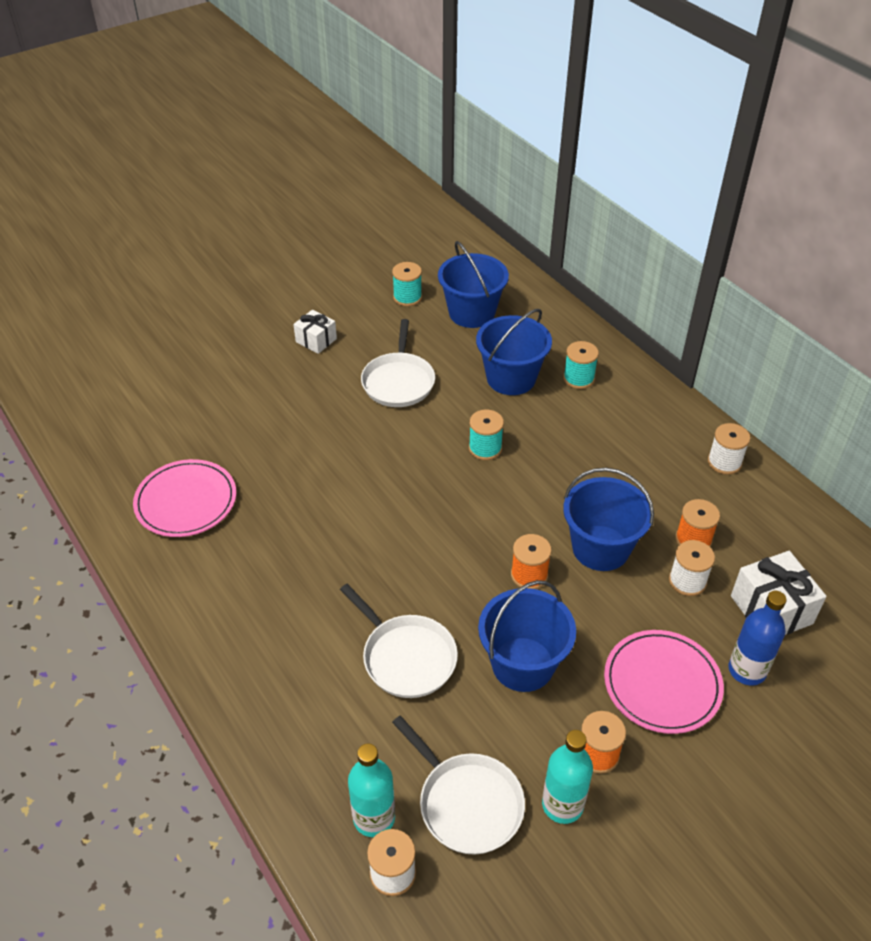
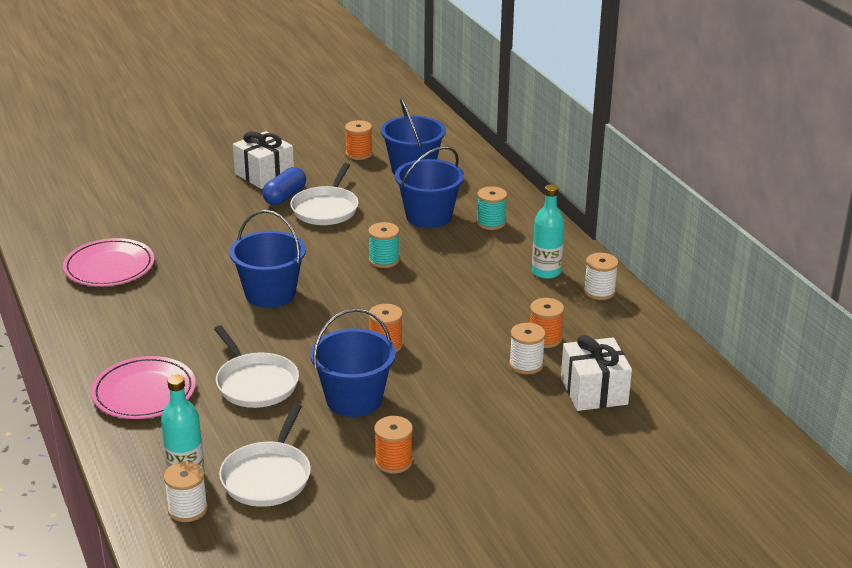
camera: 10 degrees right, 15 degrees down
white gift [293,310,337,354] -> white gift [233,131,294,189], size x1.59
turquoise spool [392,262,422,306] -> orange spool [345,120,373,160]
white pan [392,716,525,855] -> white pan turned 45 degrees clockwise [219,404,311,507]
turquoise bottle [542,730,593,824] -> turquoise bottle moved to [532,184,565,279]
blue bucket [563,468,654,571] -> blue bucket moved to [230,210,306,308]
pink plate [604,630,724,734] -> pink plate moved to [91,356,196,419]
blue bottle [729,591,786,685] -> none
none -> blue capsule [262,167,306,205]

